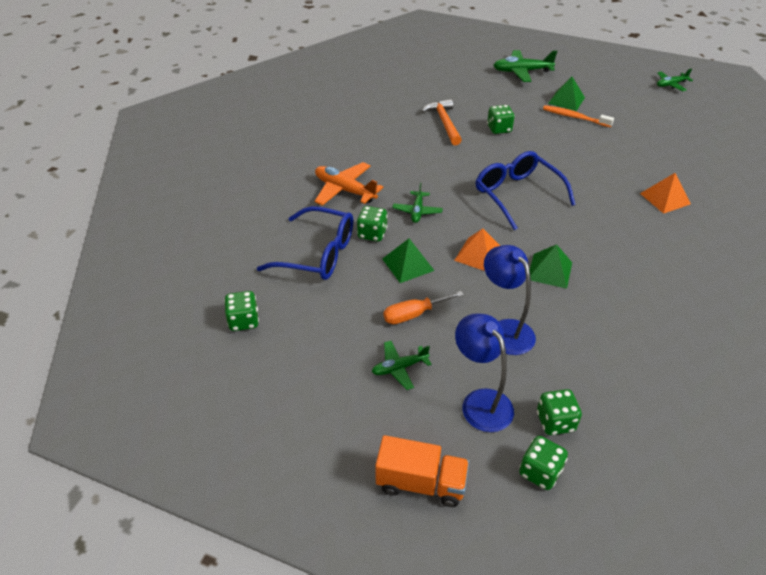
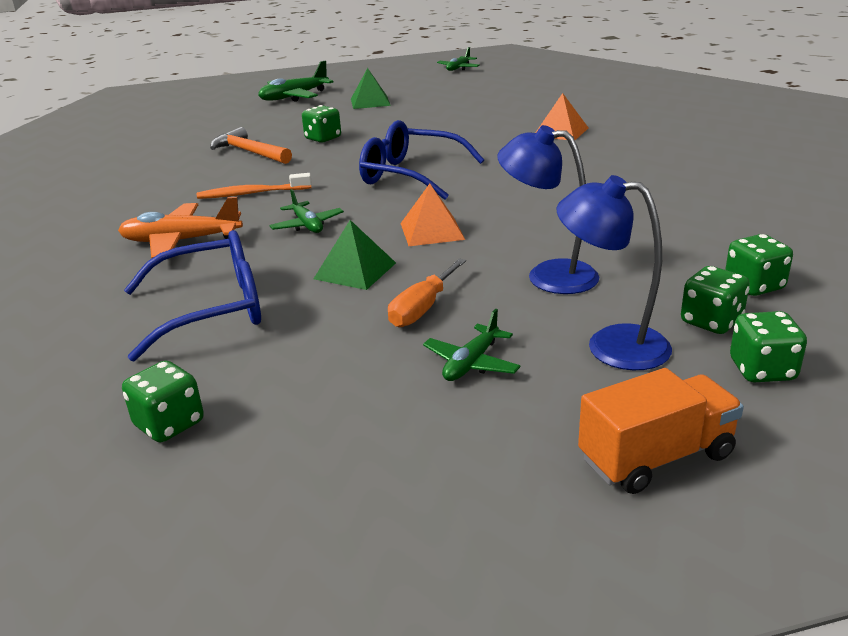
camera: 35 degrees left, 15 degrees down
green dice [357,206,388,242] -> green dice moved to [725,234,793,296]
green pyramid [530,244,572,289] -> none
orange toothbrush [543,105,614,127] -> orange toothbrush moved to [197,173,312,199]

